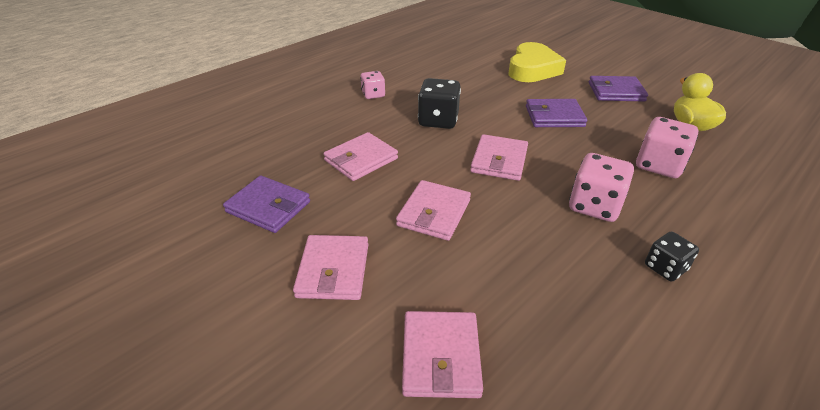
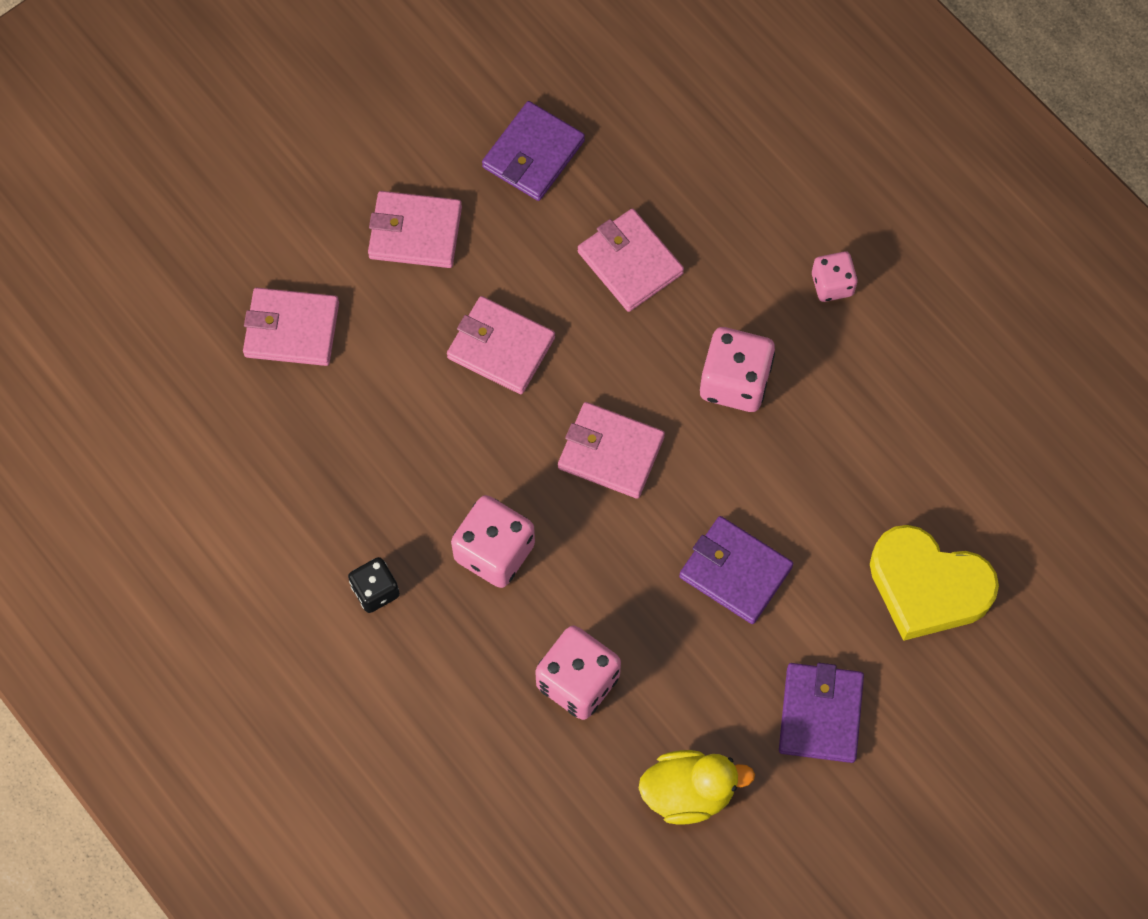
camera: 95 degrees right, 30 degrees up
black dice [418,78,461,129] -> pink dice [700,327,775,412]
purple wallet [526,99,587,127] -> purple wallet turned 60 degrees counterclockwise [679,516,793,624]

